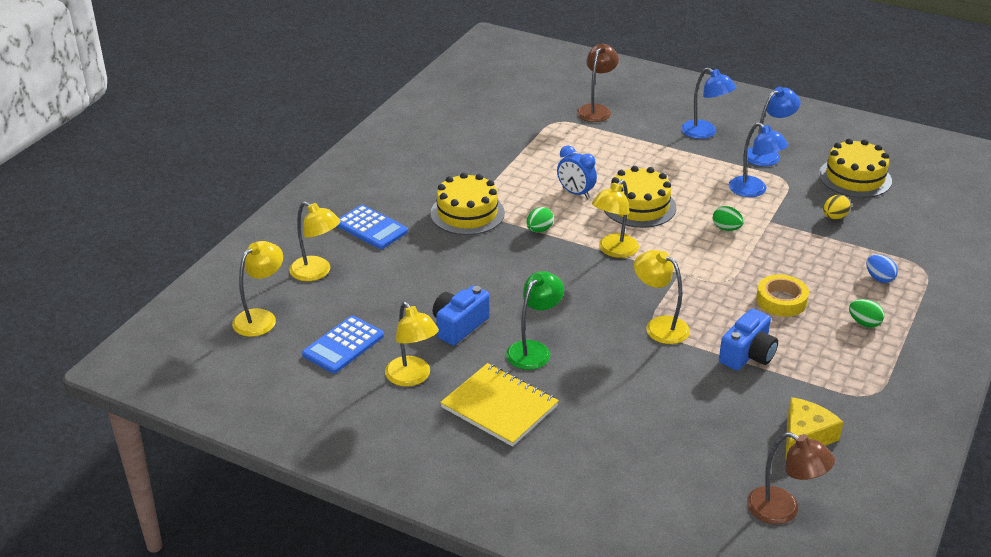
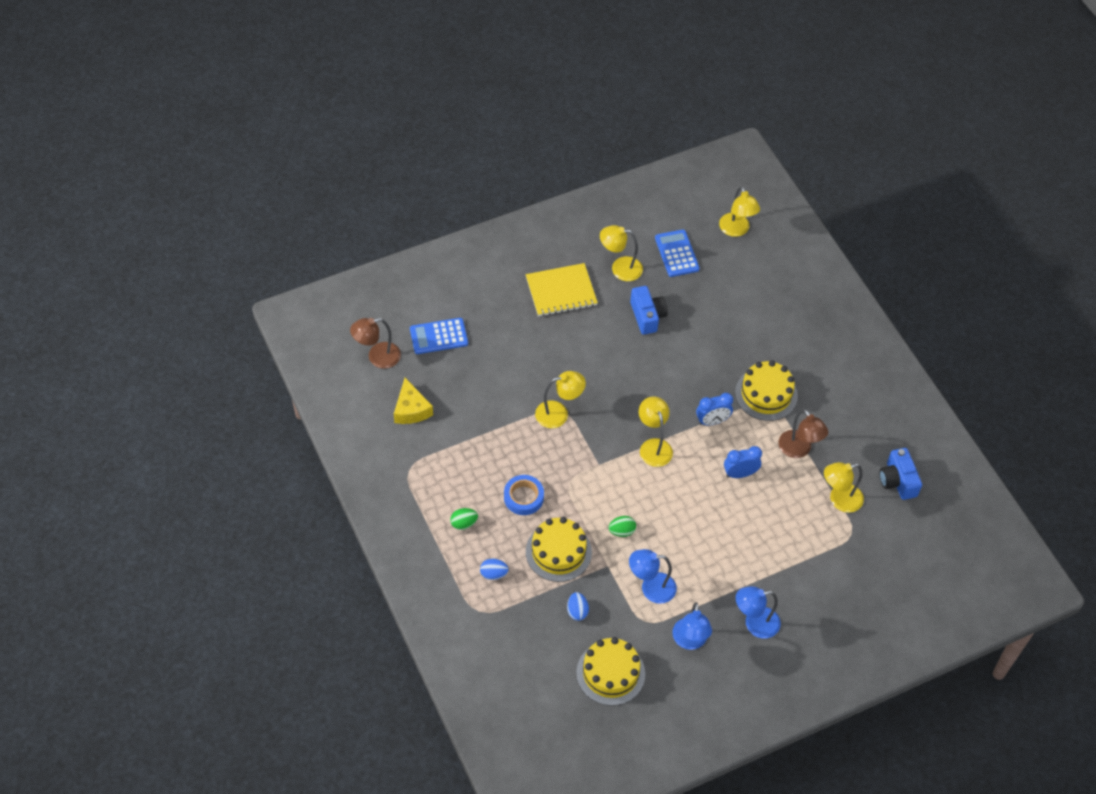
camera: 125 degrees right, 20 degrees up
yellow lamp [289,201,341,281] -> yellow lamp moved to [824,462,864,513]
blue calculator [337,205,408,249] -> blue calculator moved to [410,318,468,354]
green lamp [506,271,564,370] -> none
green egg [527,207,554,232] -> blue clock [696,393,733,426]
brown lamp [577,44,619,122] -> brown lamp moved to [778,409,828,458]
yellow cake [604,166,676,228] -> yellow cake moved to [526,517,592,582]
blue camera [719,309,778,371] -> blue camera moved to [879,448,922,500]
yellow tape [756,274,809,317] -> blue tape [504,475,544,515]
yellow egg [824,195,851,219] -> blue egg [567,592,589,621]

